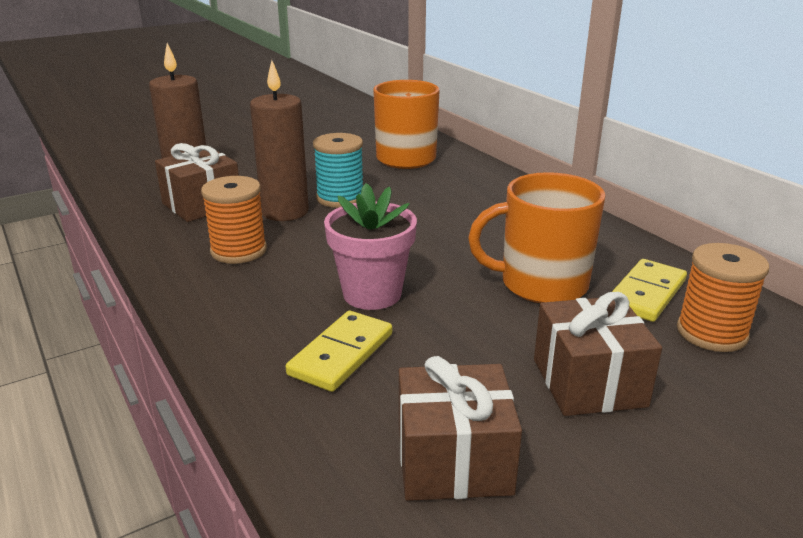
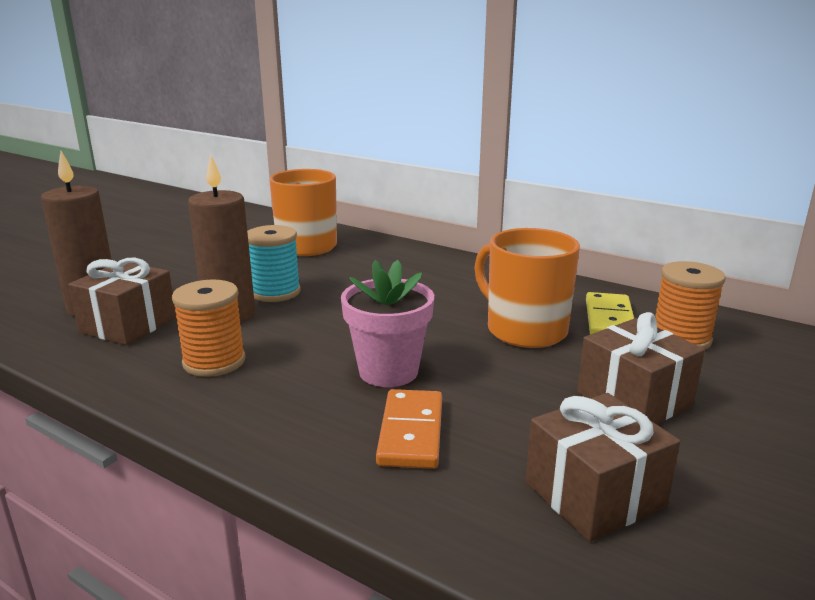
camera: 25 degrees left, 5 degrees down
yellow domino [286,311,392,392] -> orange domino [376,389,442,469]
orange mug [468,172,606,303] -> orange mug turned 75 degrees clockwise [474,228,580,348]

